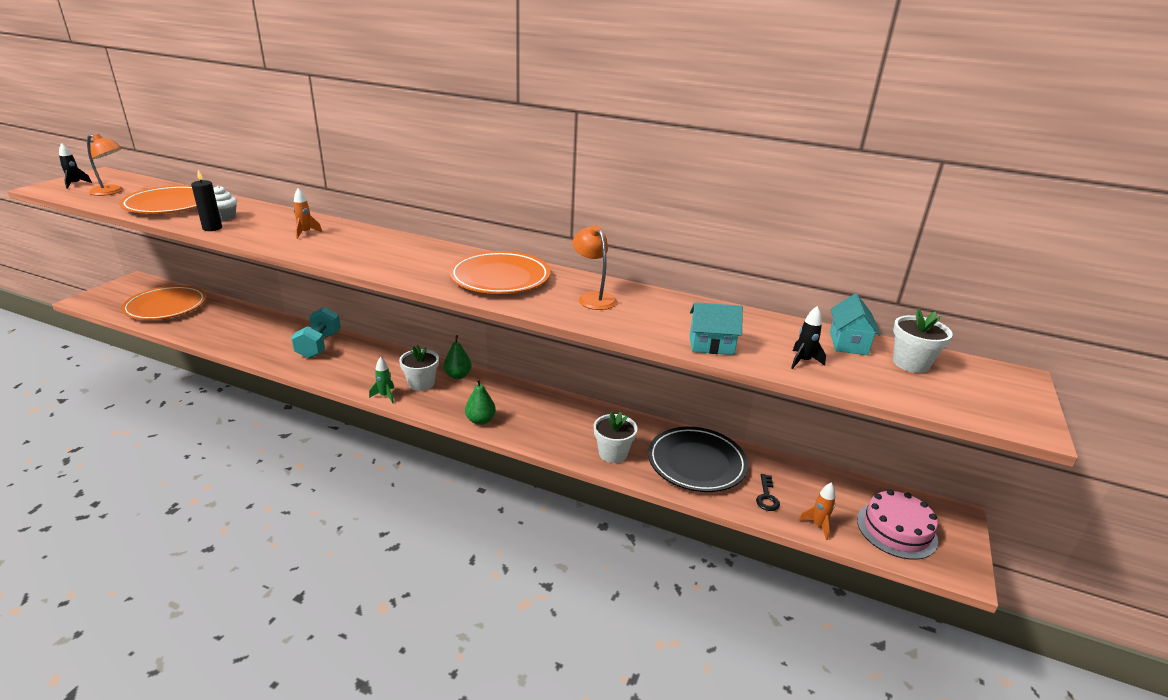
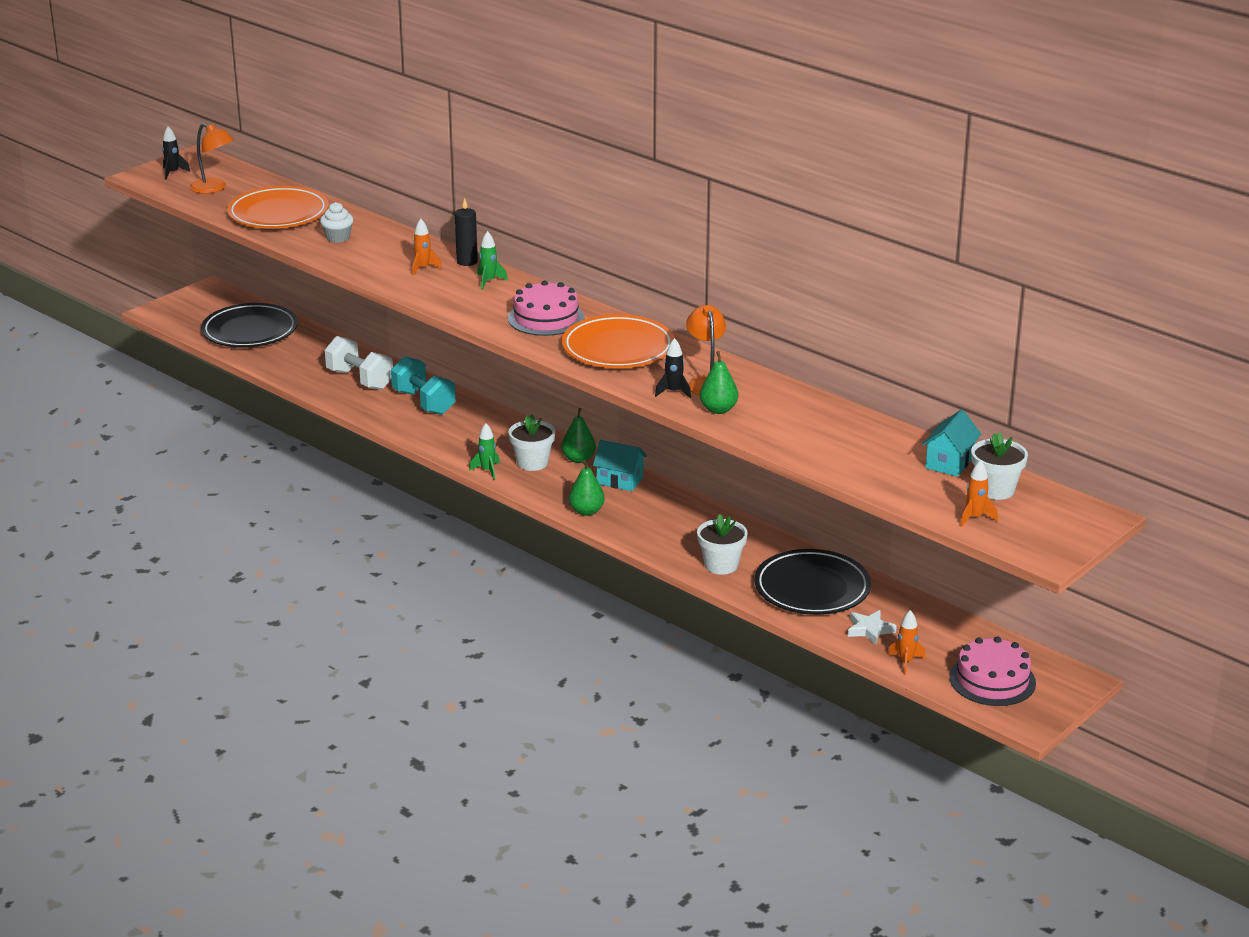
camera: 20 degrees right, 0 degrees up
orange plate [121,285,207,320] -> black plate [201,303,298,348]
black candle [191,170,222,231] -> black candle moved to [455,198,478,266]
turquoise dumbbell [291,307,341,359] -> turquoise dumbbell turned 60 degrees counterclockwise [391,356,456,415]
turquoise house [690,302,743,355] -> turquoise house moved to [593,440,647,491]
black key [756,474,780,511] -> white star [848,610,897,645]
black rocket [791,306,826,369] -> black rocket moved to [655,338,691,399]
none -> white dumbbell [325,336,393,390]
none -> green rocket [477,231,508,290]
none -> pink cake [508,280,584,336]
none -> green pear [699,351,738,414]
none -> orange rocket [960,460,998,527]

